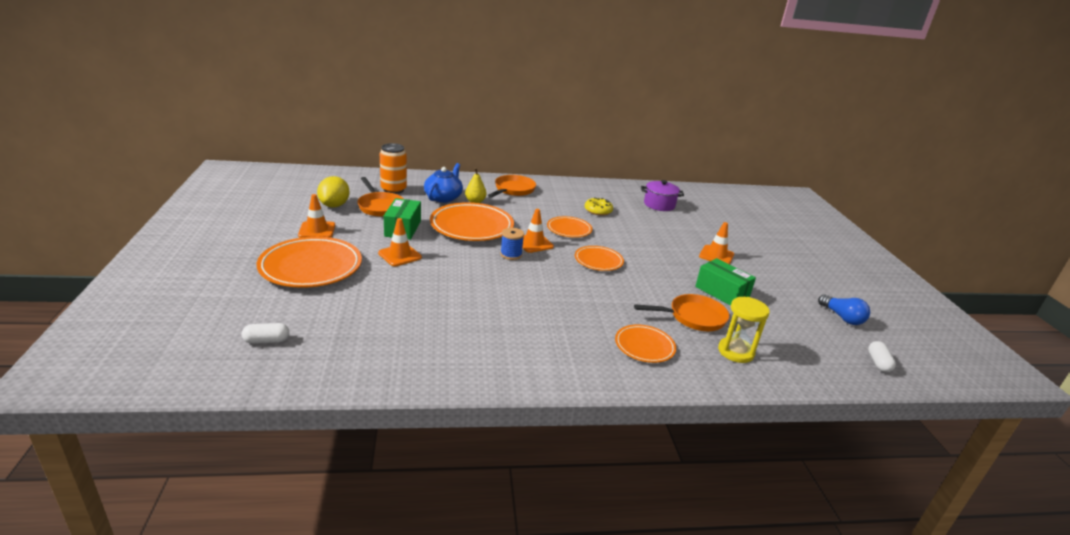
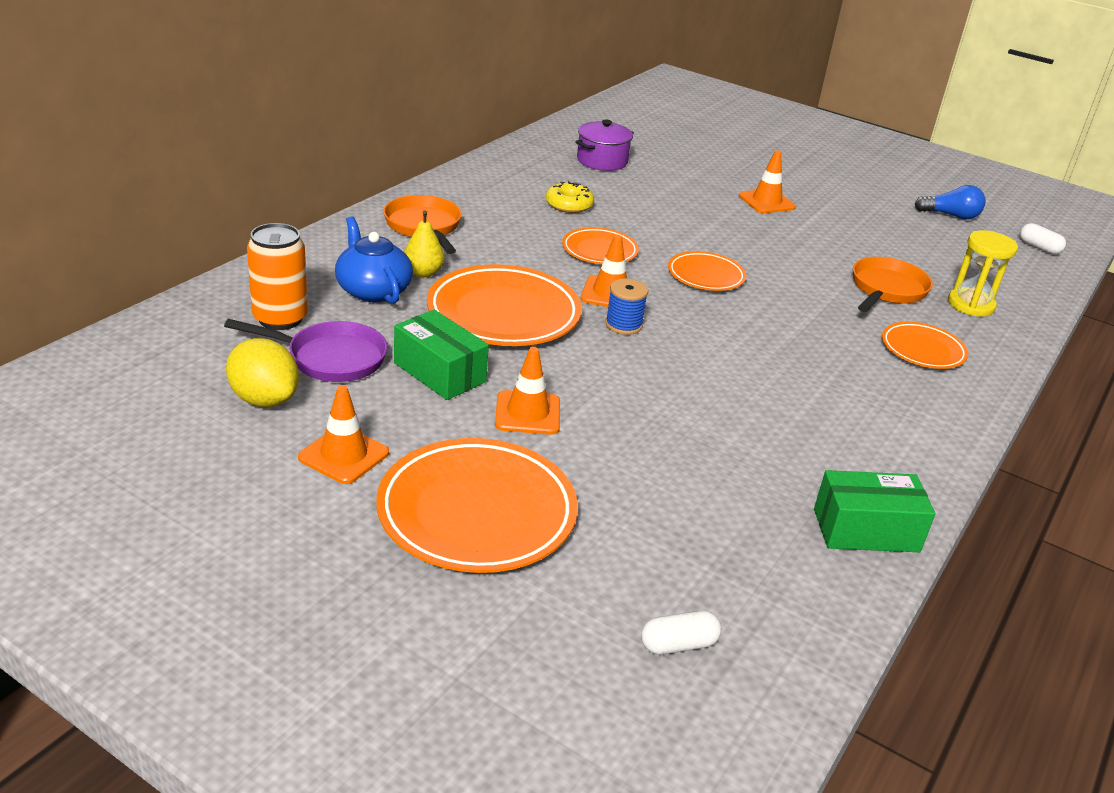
camera: 50 degrees left, 5 degrees up
white capsule [242,323,289,344] -> white capsule turned 45 degrees clockwise [641,611,721,654]
orange pan [357,177,404,217] -> purple pan [224,319,387,382]
green box [695,258,756,306] -> green box moved to [814,470,935,552]

